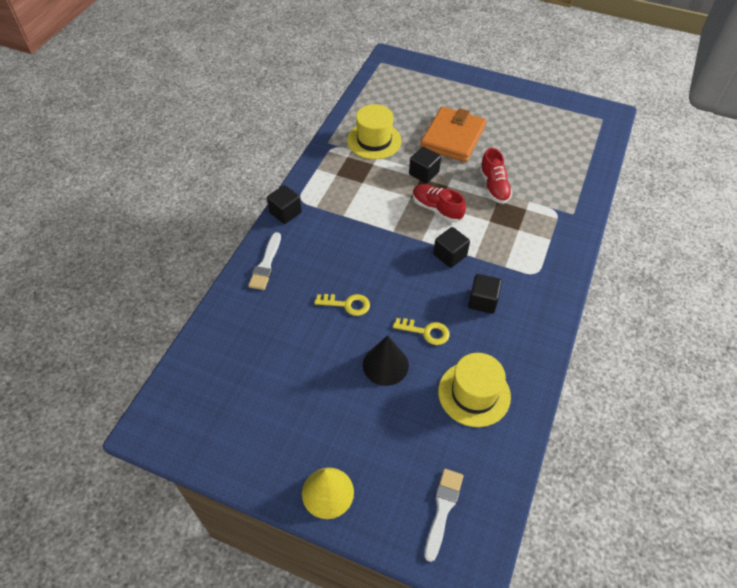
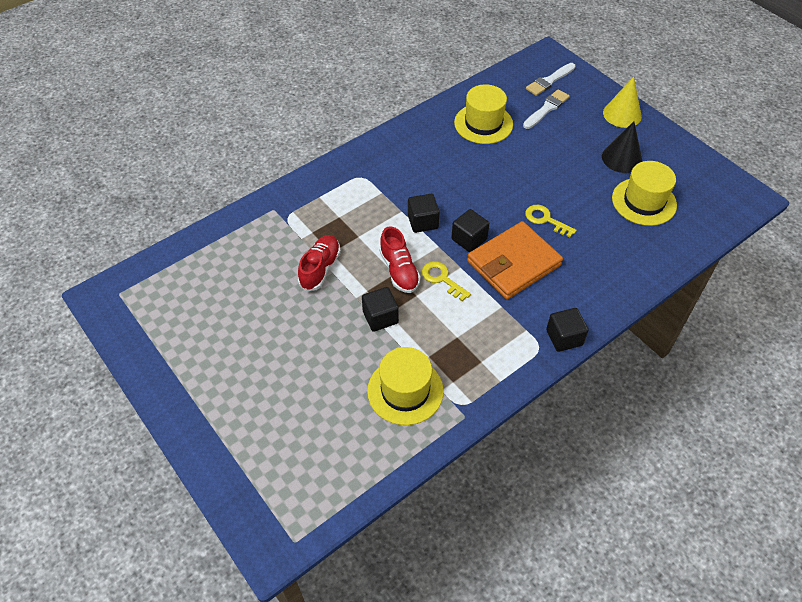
camera: 150 degrees left, 0 degrees up
white brush [248,232,281,290] -> white brush moved to [523,89,570,129]
black cone [363,335,409,386] -> black cone moved to [602,121,642,173]
yellow key [393,318,450,345] -> yellow key moved to [422,261,471,301]
orange wallet [420,107,486,162] -> orange wallet moved to [467,221,563,300]
black cube [468,274,502,314] -> black cube moved to [451,209,490,252]
none -> yellow hat [612,161,677,226]

